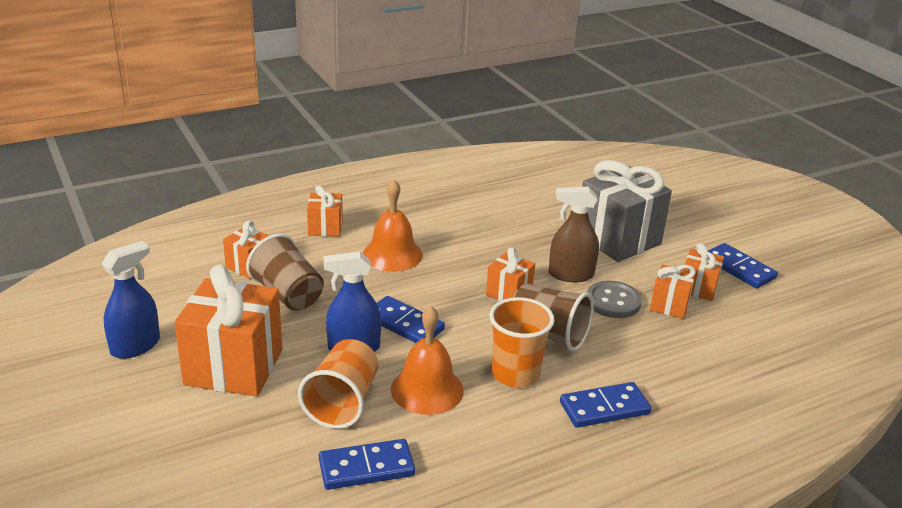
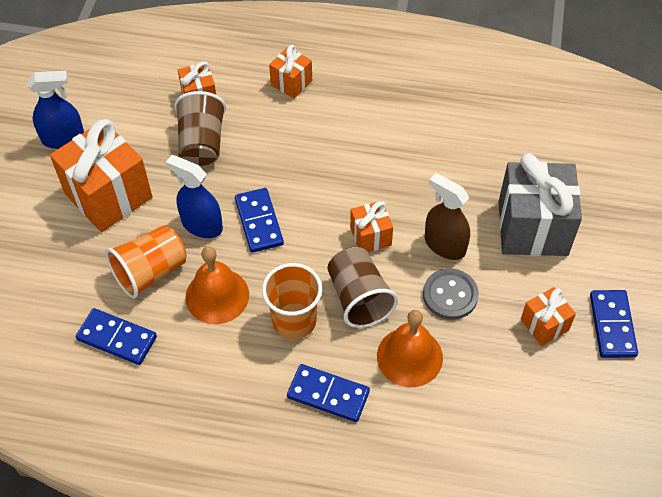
camera: 40 degrees right, 25 degrees up
orange bell [363,179,423,272] -> orange bell moved to [377,310,443,387]
orange gift [650,264,696,319] -> none

